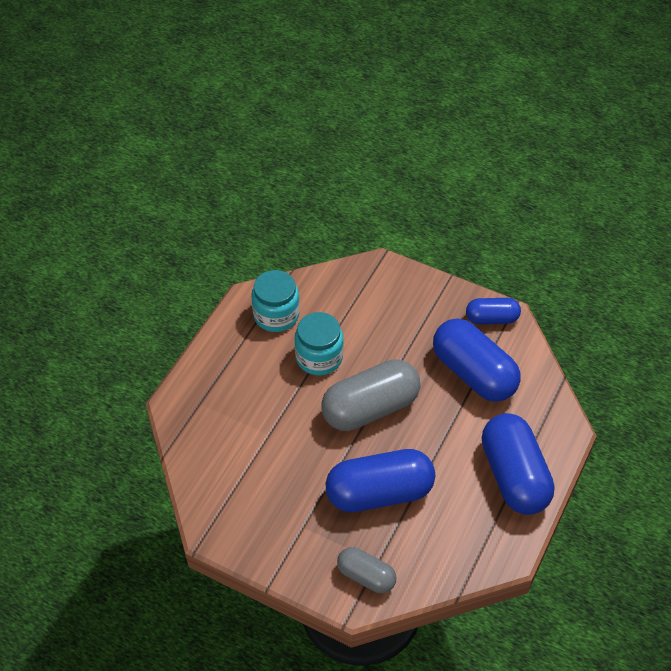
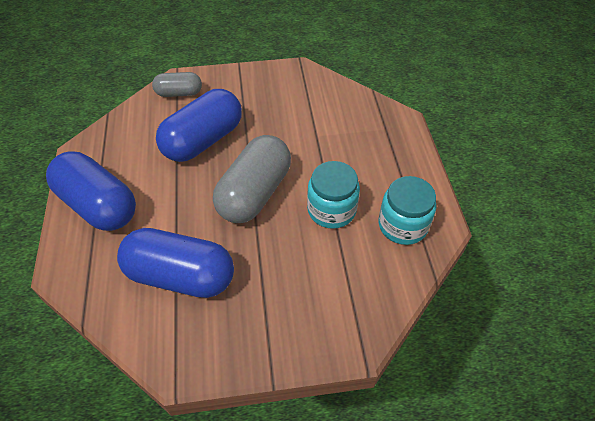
camera: 145 degrees right, 0 degrees up
blue capsule [466,298,521,324] -> none

